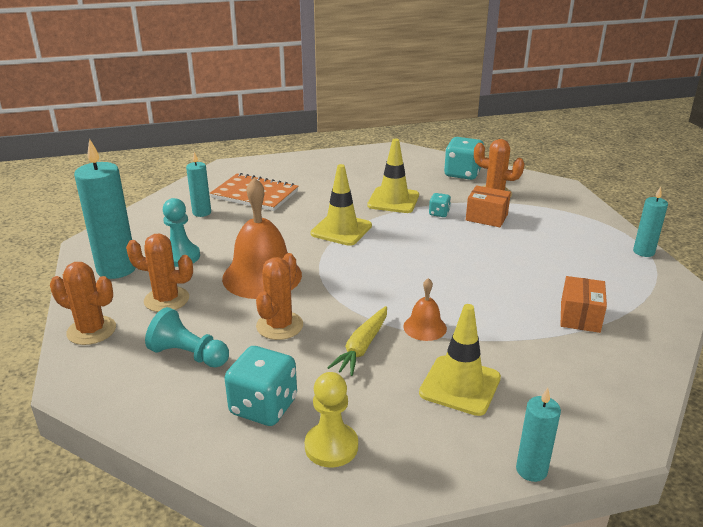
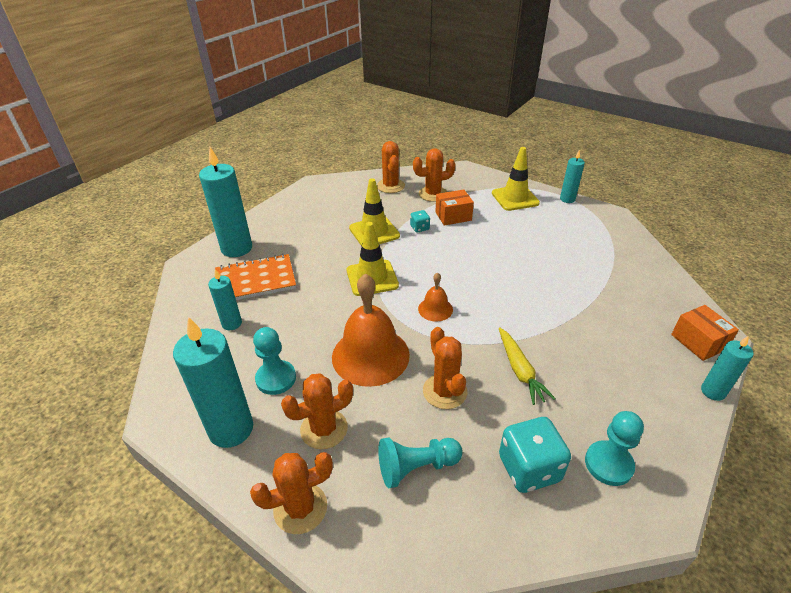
camera: 40 degrees left, 10 degrees up
yellow pawn [305,372,358,468] -> turquoise pawn [585,411,644,486]
orange bell [403,278,447,341] -> orange bell moved to [418,272,453,322]
yellow traffic cone [419,304,501,416] -> yellow traffic cone moved to [492,147,540,211]
turquoise dice [444,137,484,180] -> orange cactus [377,141,405,193]
orange box [561,276,607,333] -> orange box moved to [671,305,739,361]
none -> turquoise candle [199,147,252,257]

